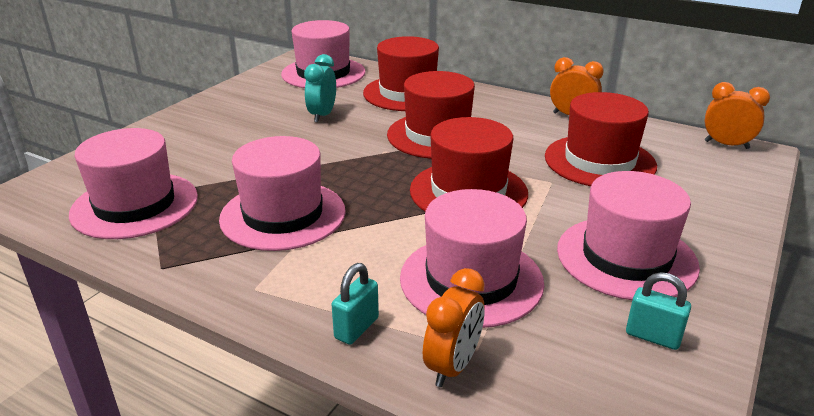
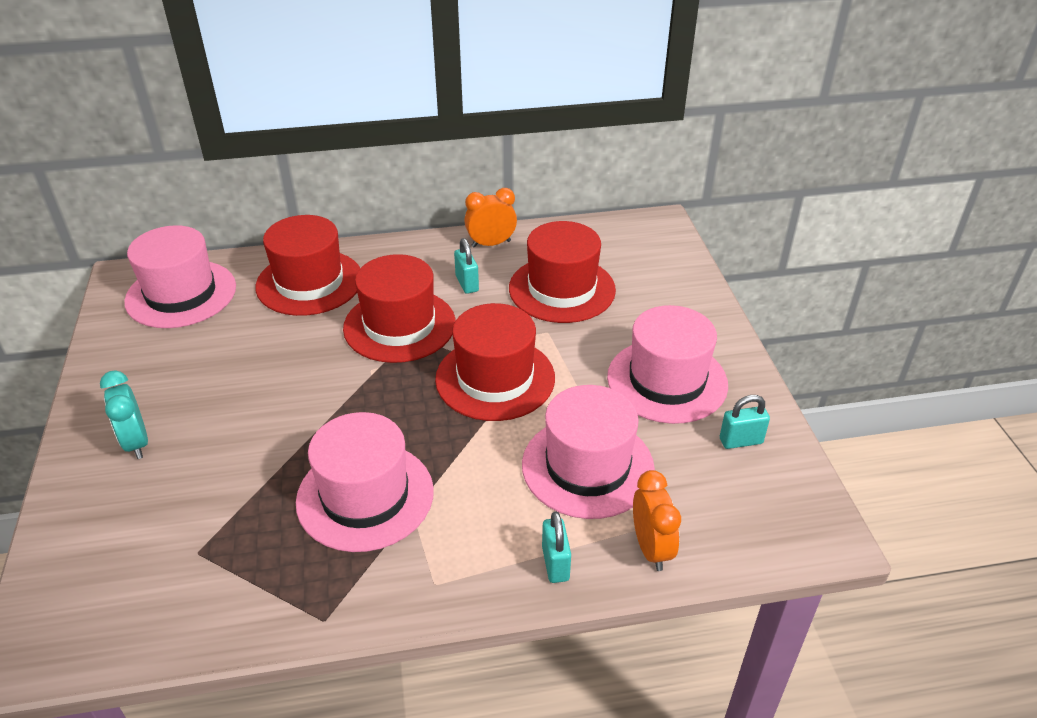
camera: 40 degrees left, 10 degrees up
pink hat [69,128,198,239] -> none
turquoise clock [304,54,336,123] -> turquoise clock moved to [100,370,148,459]
orange clock [705,82,770,149] -> none
none -> turquoise padlock [454,238,479,294]

